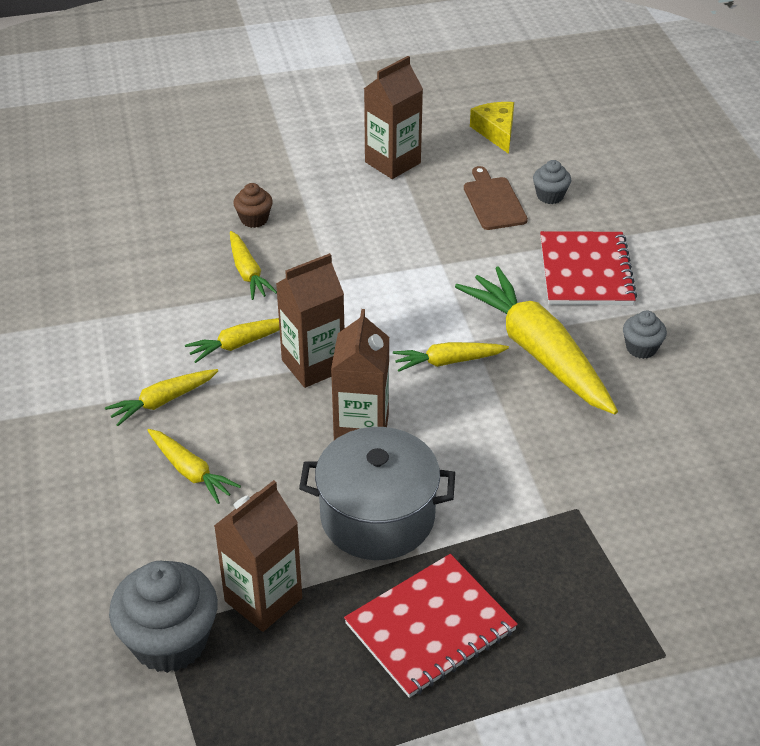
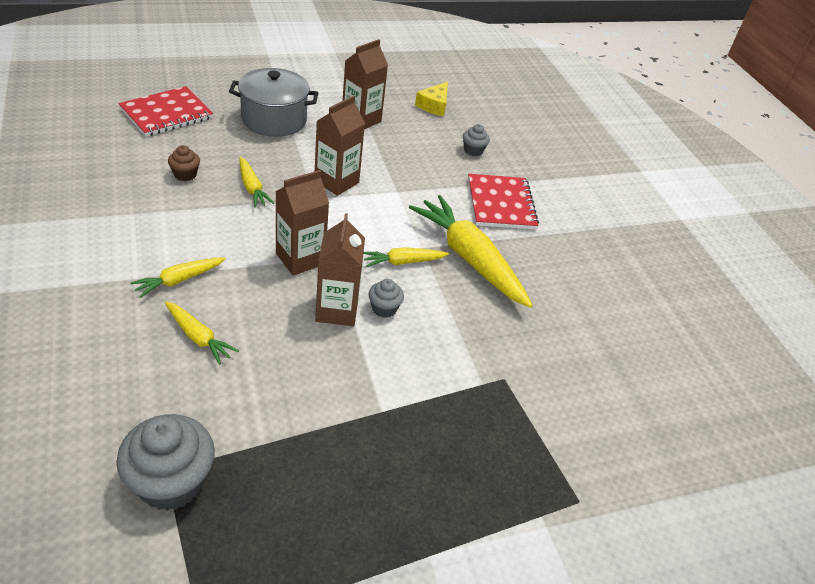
camera: 10 degrees left, 0 degrees up
yellow carrot [185,318,280,363] -> none
brown carton [214,480,302,632] -> brown carton moved to [315,96,365,196]
brown cupcake [233,183,273,228] -> brown cupcake moved to [168,145,200,181]
grey pot [299,427,455,560] -> grey pot moved to [229,68,318,137]
red notebook [344,554,518,698] -> red notebook moved to [119,86,213,137]
brown cutting board [464,166,528,230] -> none
yellow cheese [470,102,514,154] -> yellow cheese turned 135 degrees counterclockwise [415,82,448,116]
grey cupcake [623,311,667,359] -> grey cupcake moved to [369,279,404,318]

